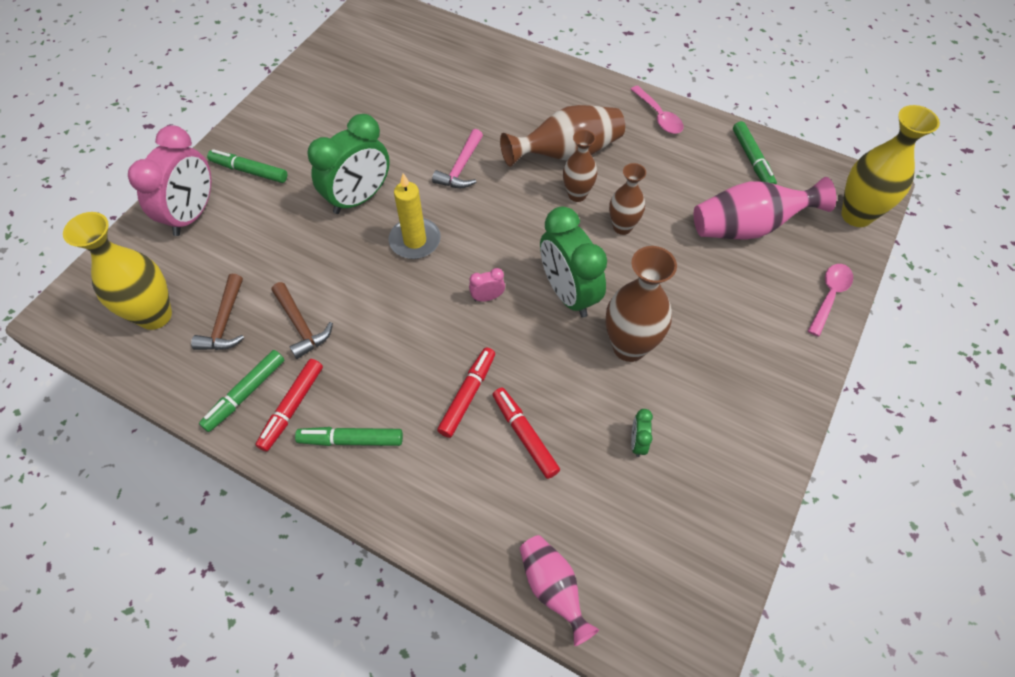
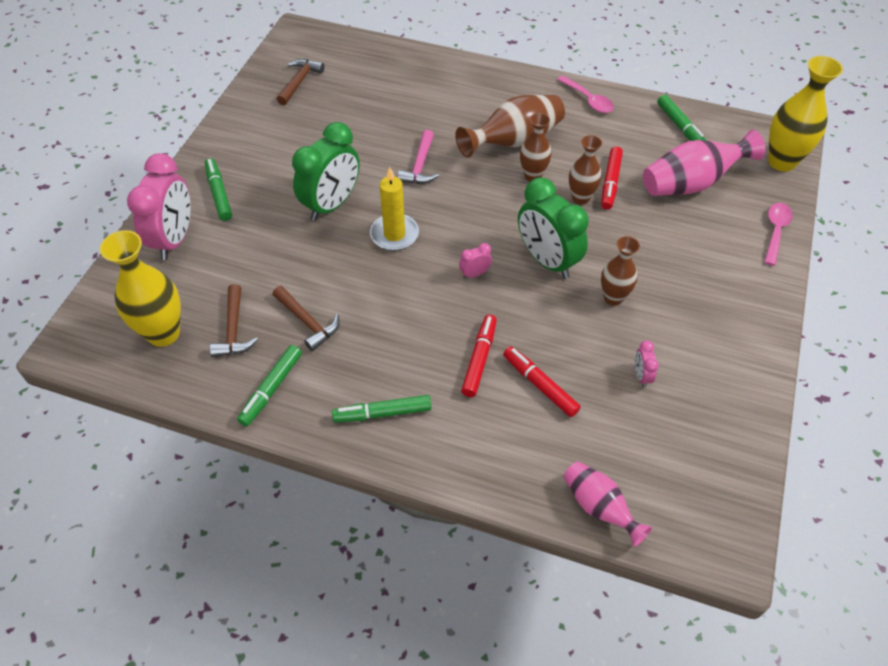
camera: 10 degrees left, 5 degrees down
green marker [207,149,287,183] -> green marker turned 60 degrees clockwise [205,158,232,221]
red marker [256,359,323,452] -> red marker moved to [601,147,623,210]
brown vase [606,246,677,362] -> brown vase [601,236,640,305], size x0.62
green clock [631,409,653,457] -> pink clock [635,340,659,388]
none -> brown hammer [277,59,325,105]

